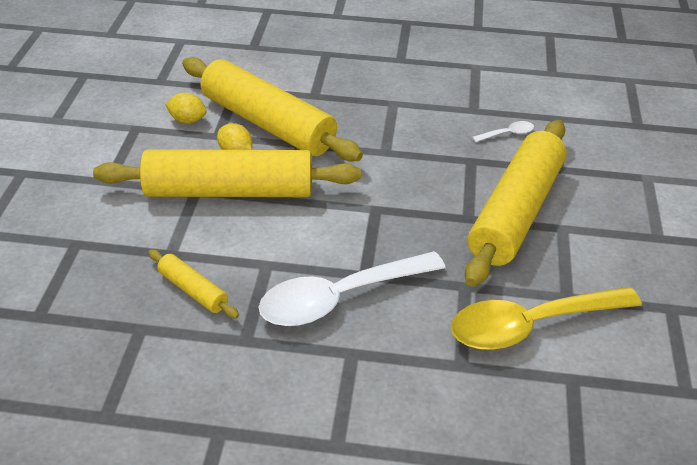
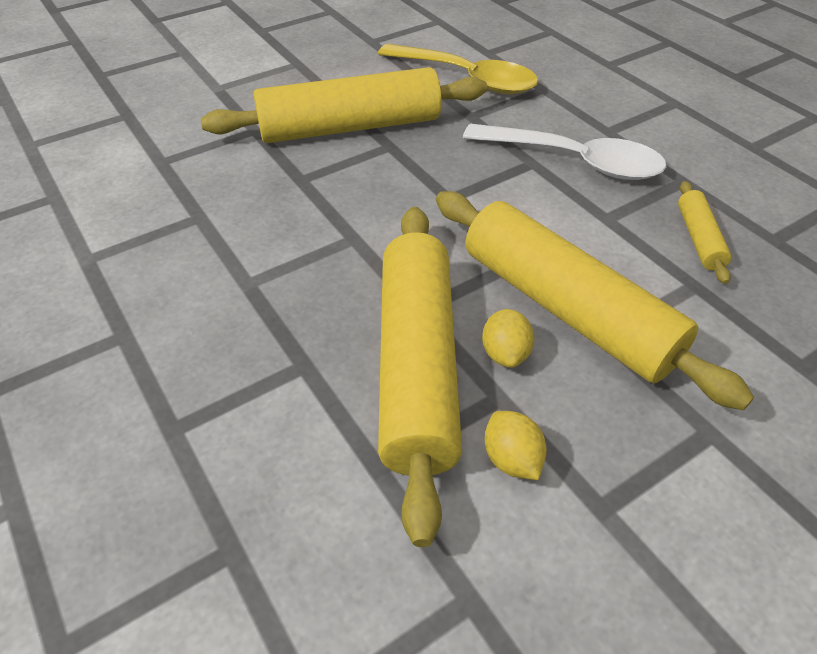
camera: 130 degrees left, 5 degrees up
white spoon [472,121,534,142] -> none

